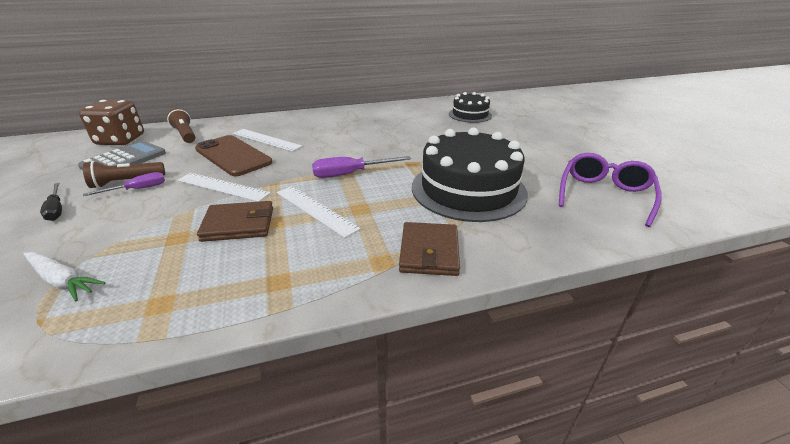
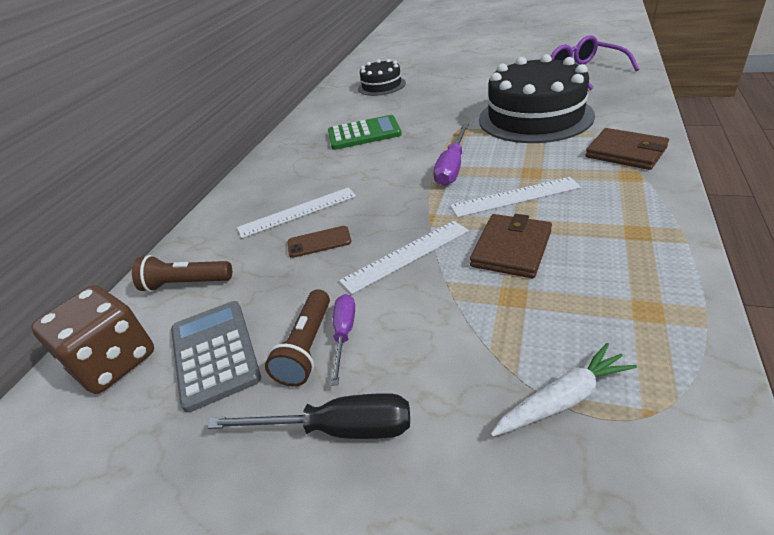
camera: 50 degrees left, 5 degrees up
black screwdriver [40,183,62,221] -> black screwdriver [207,393,410,439], size x1.54
brown phone [195,135,272,176] -> brown phone [288,226,351,258], size x0.49
none -> green calculator [328,115,402,150]

